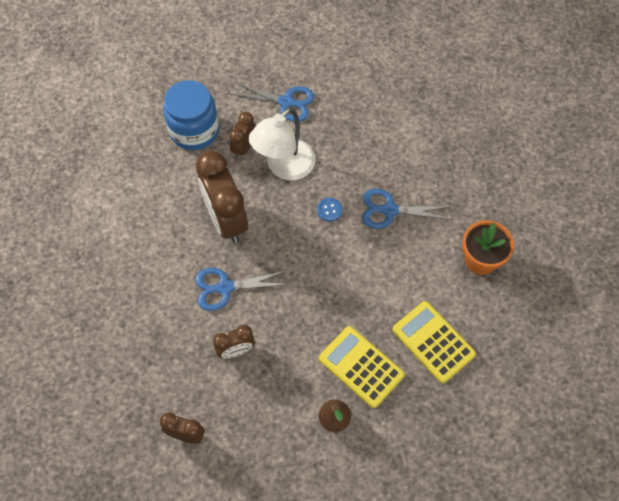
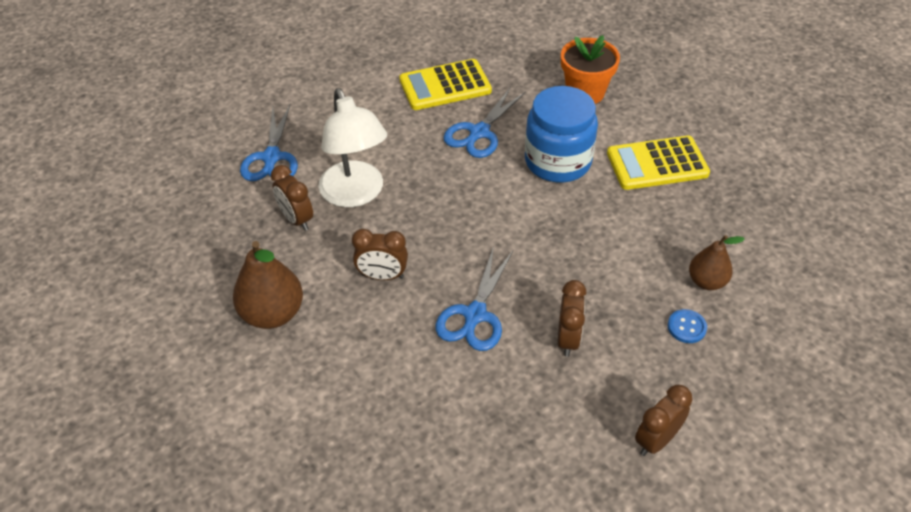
camera: 60 degrees left, 15 degrees down
blue jar [163,80,219,150] -> blue jar moved to [525,86,598,182]
brown clock [196,151,248,243] -> brown clock [352,229,408,280], size x0.52
blue scissors [230,82,315,122] -> blue scissors turned 135 degrees clockwise [240,105,298,181]
blue button [317,198,343,222] -> blue button moved to [668,309,707,343]
yellow calculator [319,326,405,408] -> yellow calculator moved to [399,59,492,110]
none -> brown pear [233,241,303,329]

